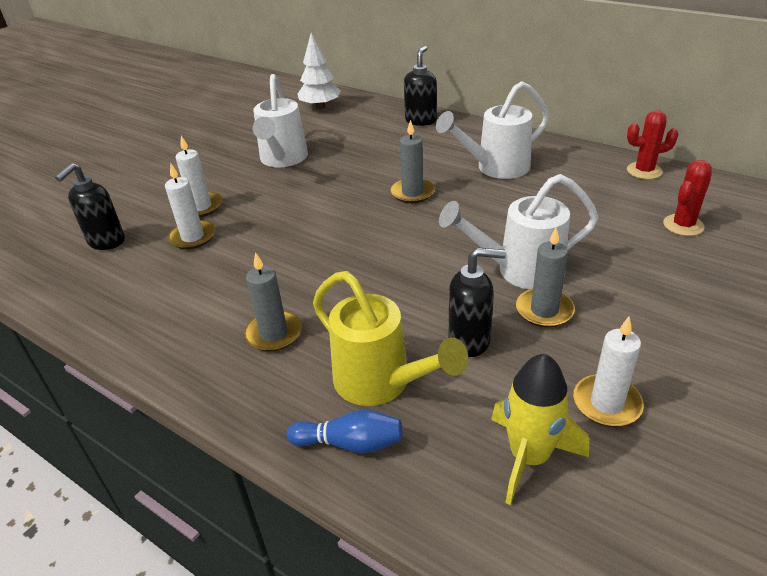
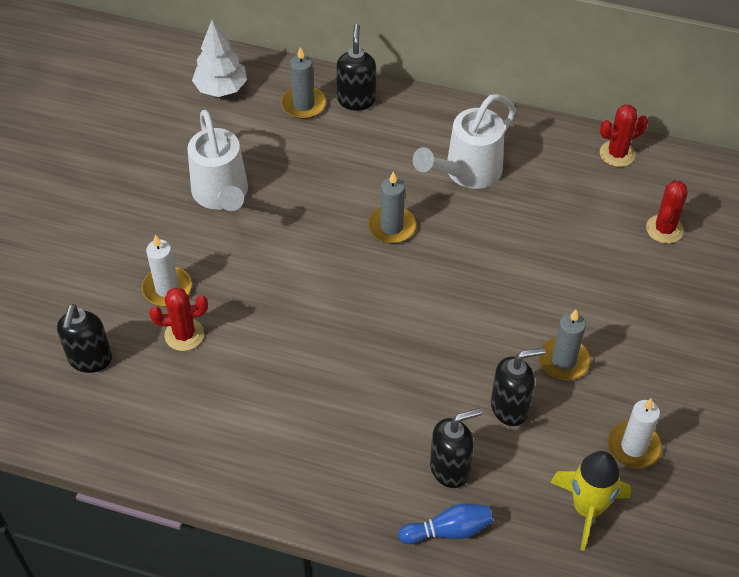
camera: 20 degrees left, 15 degrees up
white candle [165,164,216,249] -> red cactus [149,287,208,351]
grey candle [244,252,302,352] -> grey candle moved to [281,47,326,119]
yellow watering can [313,271,468,406] -> black soap dispenser [430,408,482,488]
white watering can [439,174,598,289] -> none

